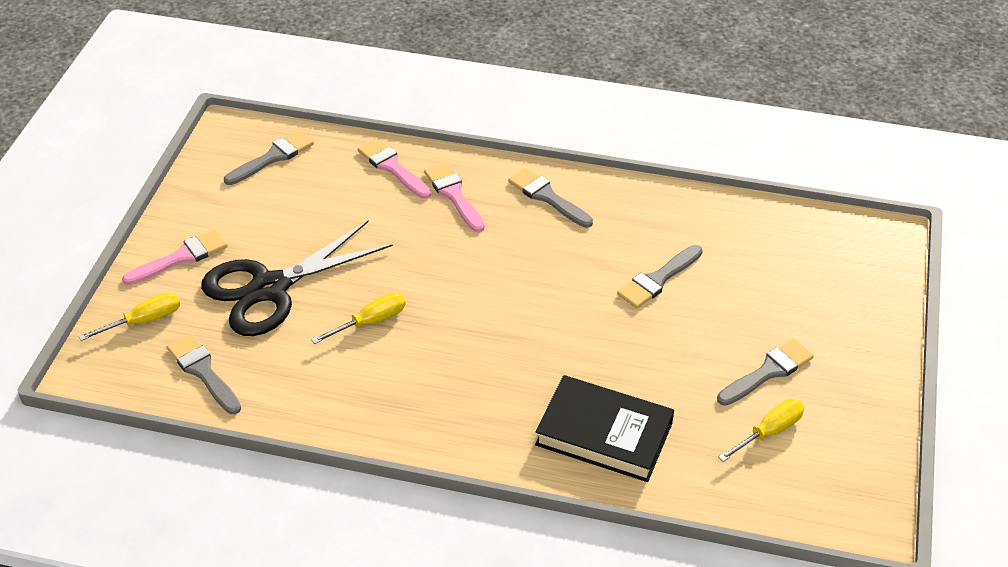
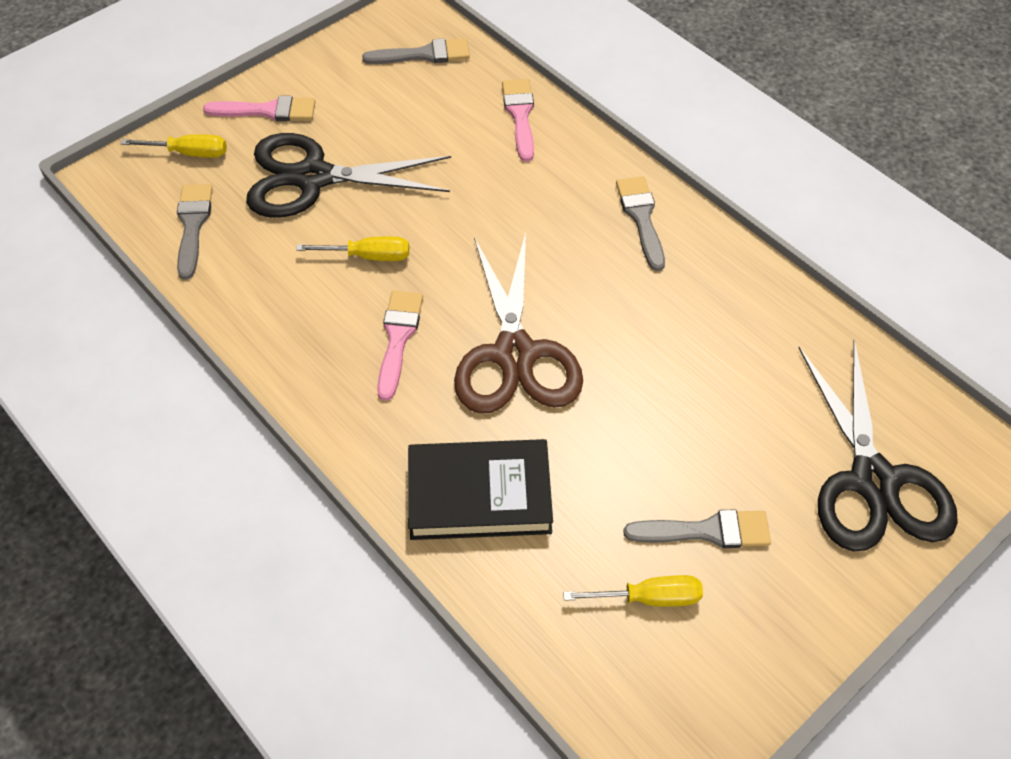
camera: 35 degrees right, 10 degrees up
pink brush [424,162,485,232] -> pink brush moved to [377,291,423,401]
black book [535,375,674,482] -> black book turned 60 degrees counterclockwise [408,439,553,540]
grey brush [617,245,703,309] -> none
none -> brown scissors [454,232,583,414]
none -> black scissors [799,339,958,552]

